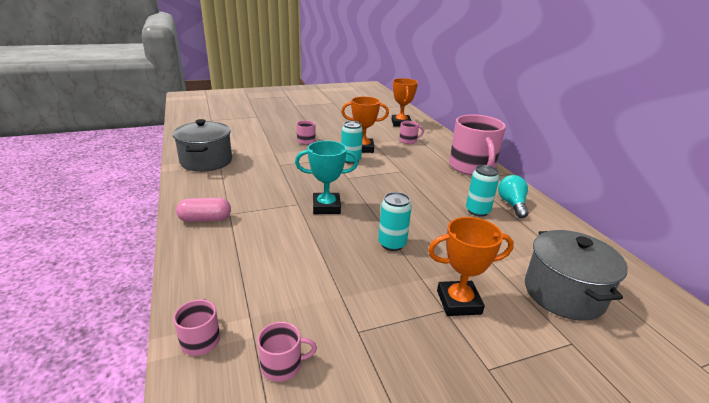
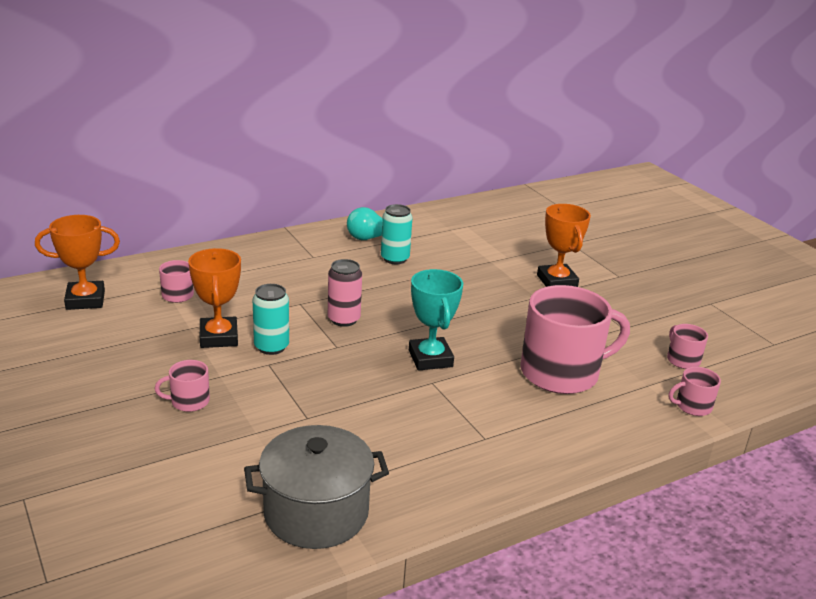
camera: 100 degrees left, 0 degrees up
pink capsule [176,198,231,222] -> none
turquoise can [378,192,412,251] -> none
pink mug [449,114,506,175] -> pink mug moved to [521,285,630,394]
grey pot [525,230,628,321] -> none
none -> pink can [328,259,362,327]

